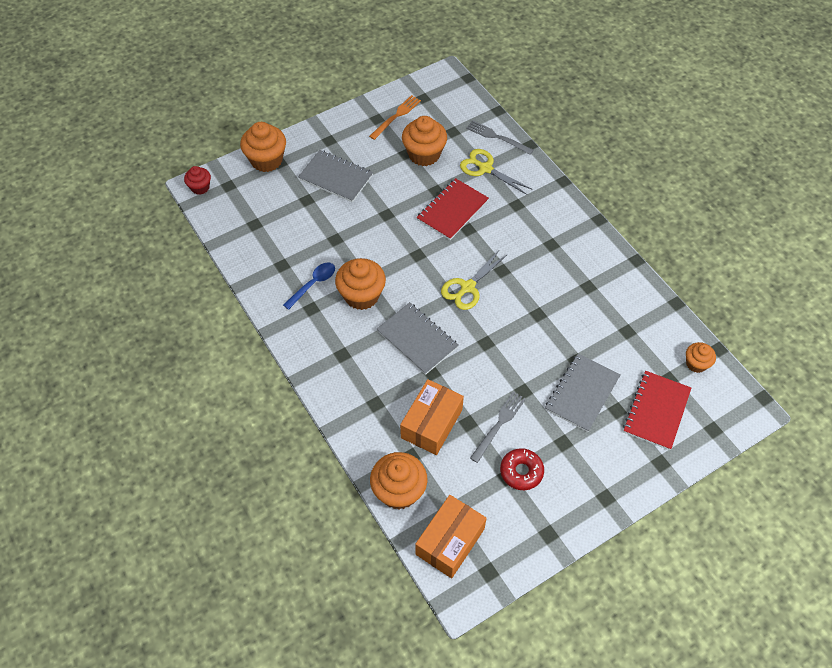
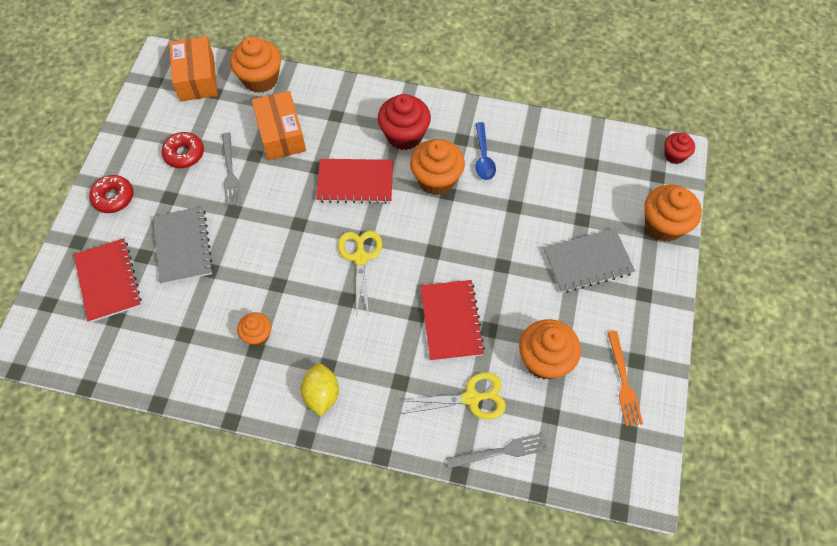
camera: 135 degrees right, 5 degrees up
grey notebook [377,302,459,375] -> red notebook [316,159,393,204]
orange cupcake [686,342,716,373] -> orange cupcake moved to [237,312,271,346]
none -> red donut [89,175,133,213]
none -> yellow lemon [300,363,339,417]
none -> red cupcake [378,94,431,150]

